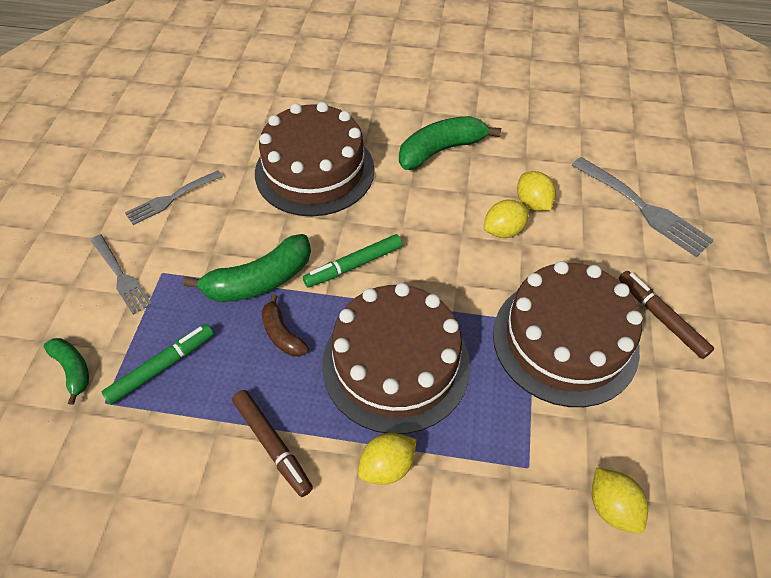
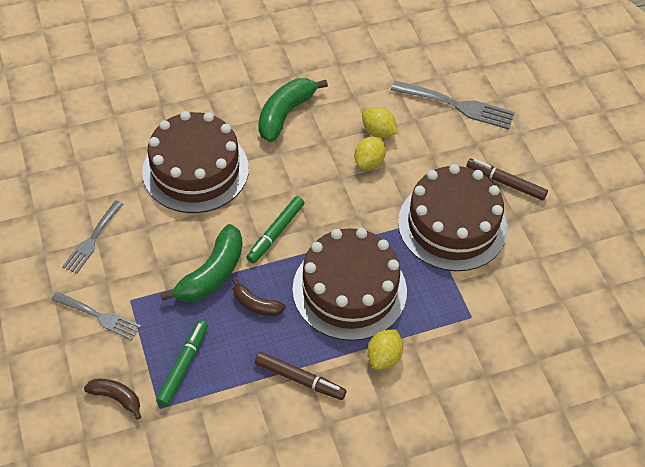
camera: 30 degrees left, 0 degrees up
green banana [43,338,89,405] -> brown banana [84,379,141,420]
yellow lemon [592,468,648,534] -> none

